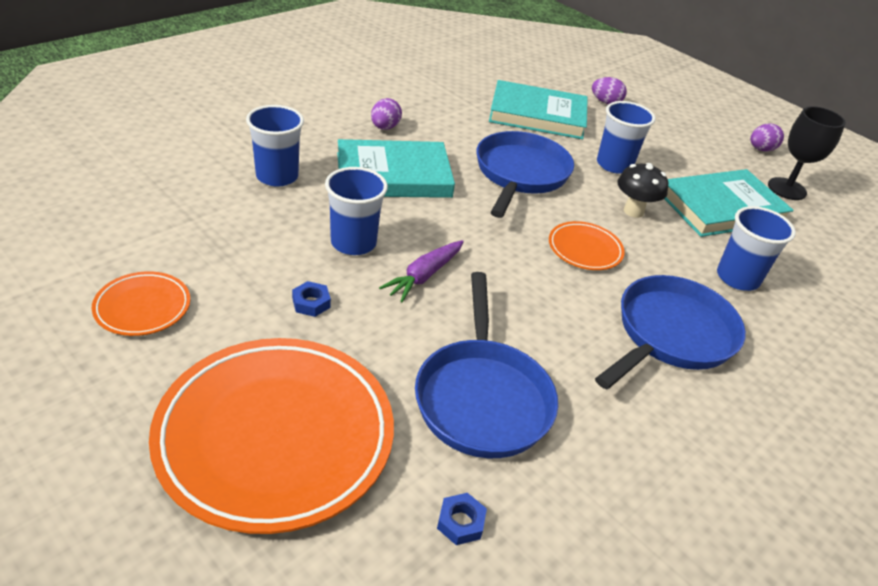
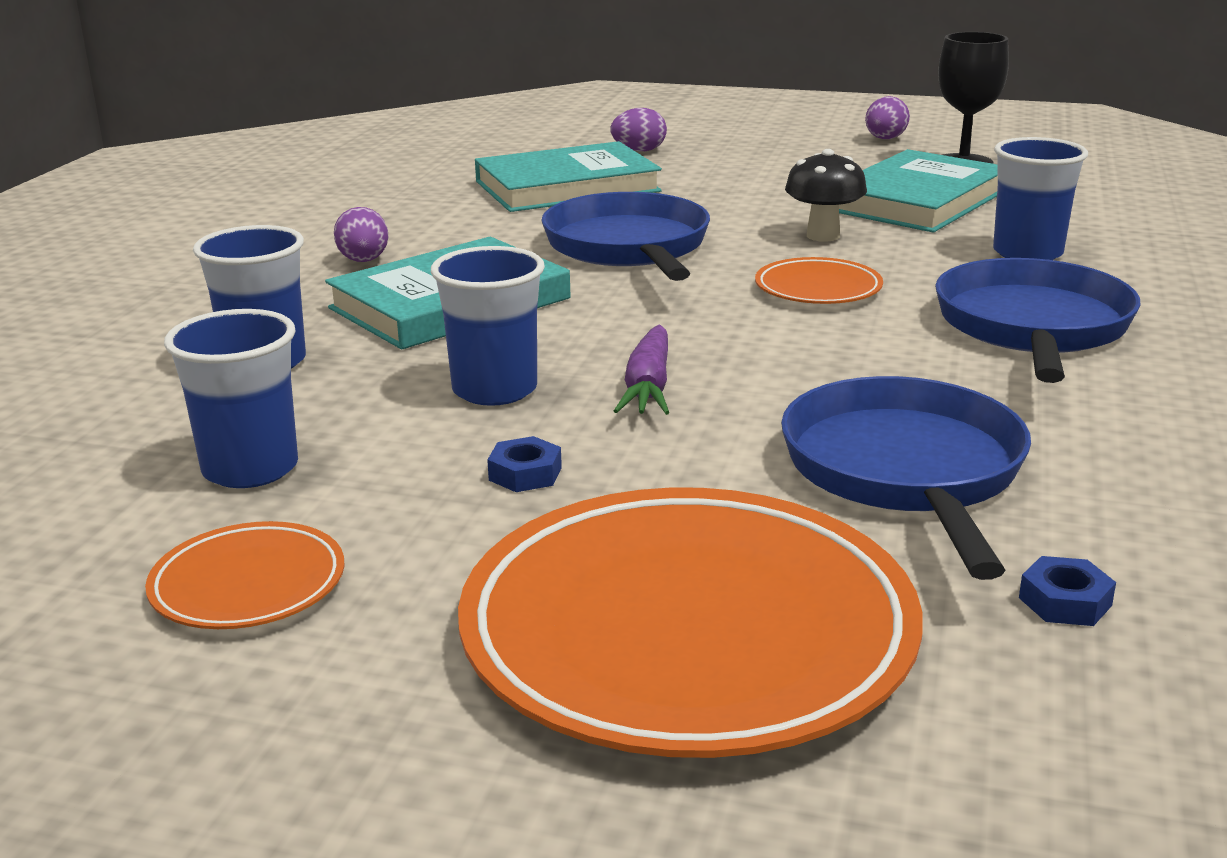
camera: 25 degrees left, 15 degrees down
blue pan [415,272,558,458] -> blue pan turned 150 degrees counterclockwise [781,376,1031,580]
blue cup [597,101,656,174] -> blue cup moved to [164,309,298,488]

